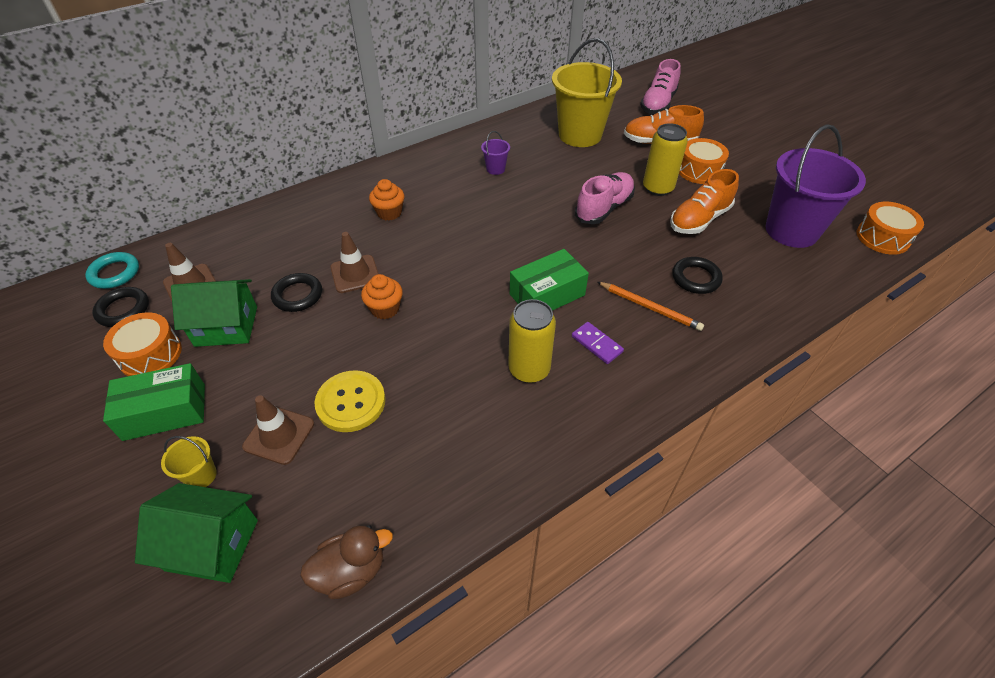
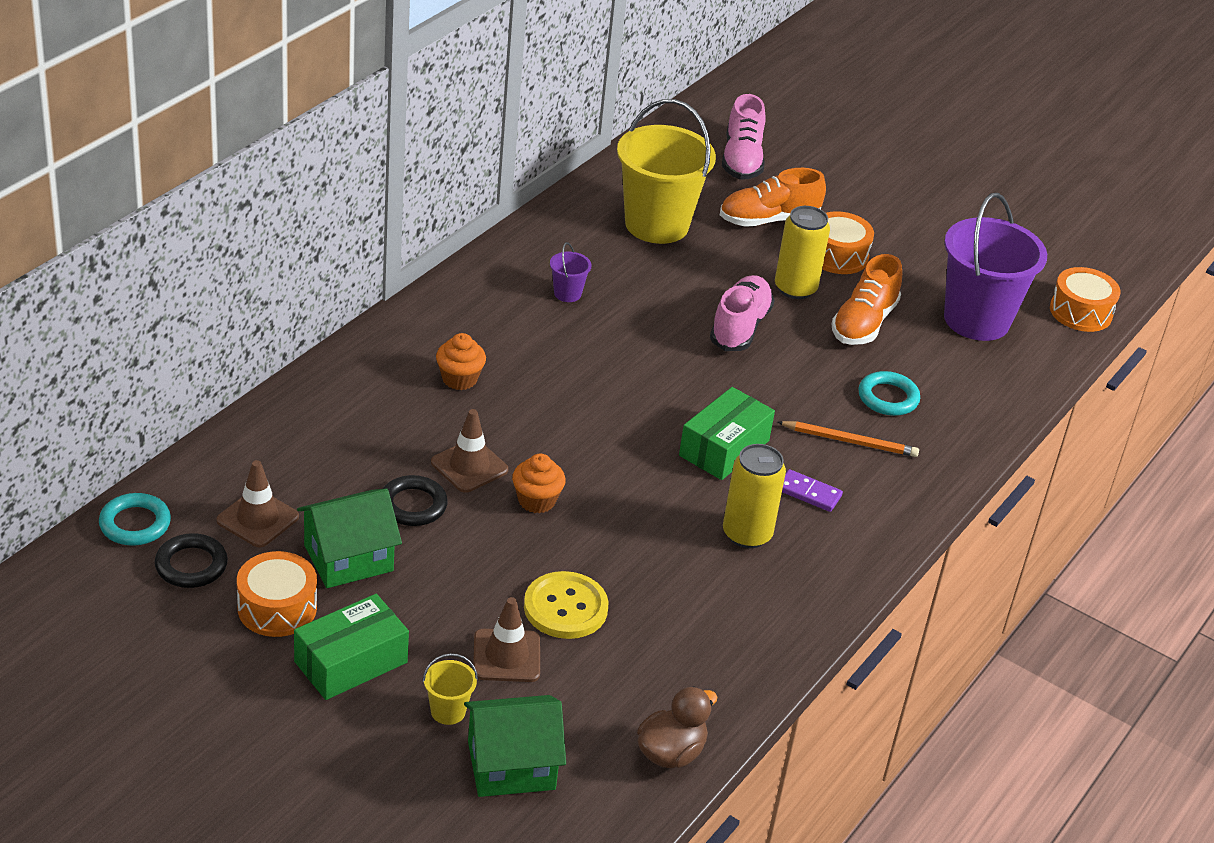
camera: 25 degrees left, 10 degrees down
black ring [672,257,723,294] -> turquoise ring [858,371,920,416]

